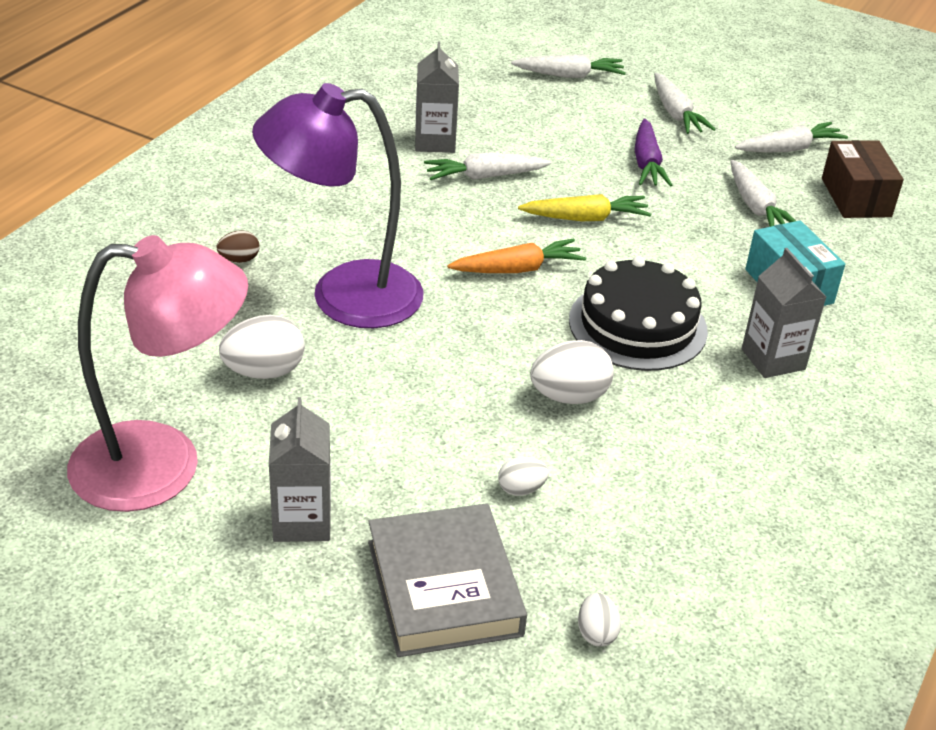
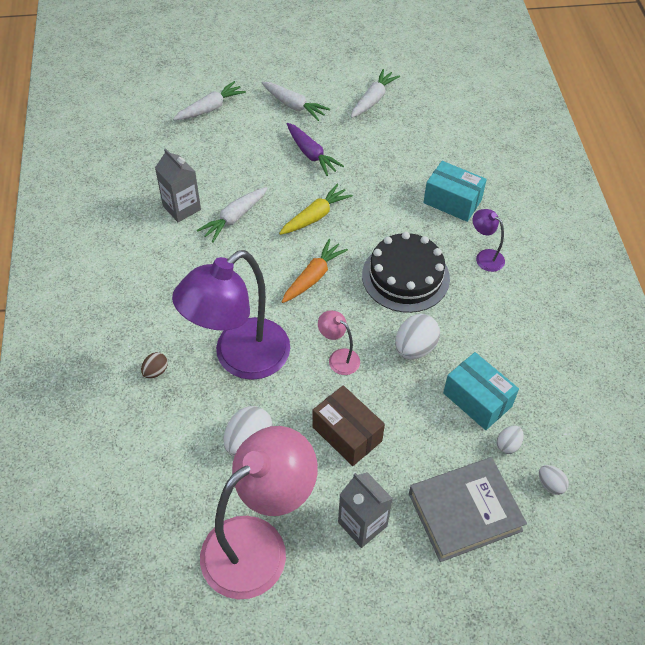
camera: 35 degrees left, 15 degrees up
grey book [368,503,527,657] -> grey book turned 60 degrees counterclockwise [409,457,527,562]
white egg [498,457,549,496] -> white egg moved to [496,426,524,454]
white carrot [730,160,796,227] -> none
grey carton [742,248,826,378] -> purple lamp [473,209,505,272]
brown box [822,140,904,218] -> brown box moved to [312,385,385,466]
none -> pink lamp [318,310,360,375]
none -> turquoise box [443,352,519,430]

